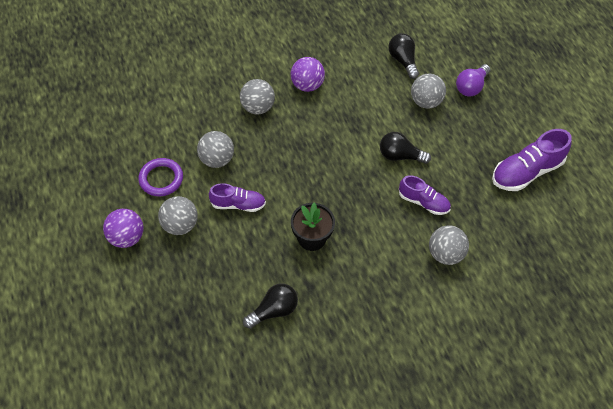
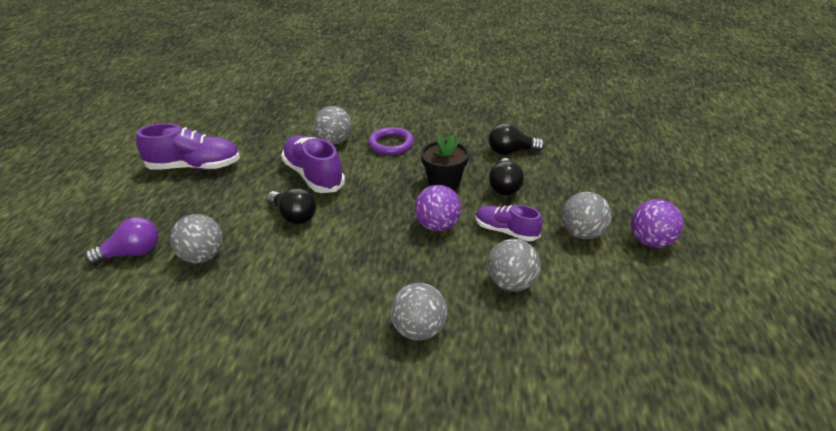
camera: 150 degrees left, 20 degrees down
purple ring [138,158,183,196] -> purple ring moved to [368,127,414,155]
purple ball [291,57,325,92] -> purple ball moved to [415,185,461,231]
black light bulb [388,33,419,79] -> black light bulb moved to [489,158,524,195]
purple shoe [399,175,451,215] -> purple shoe [281,135,345,193], size x1.60

